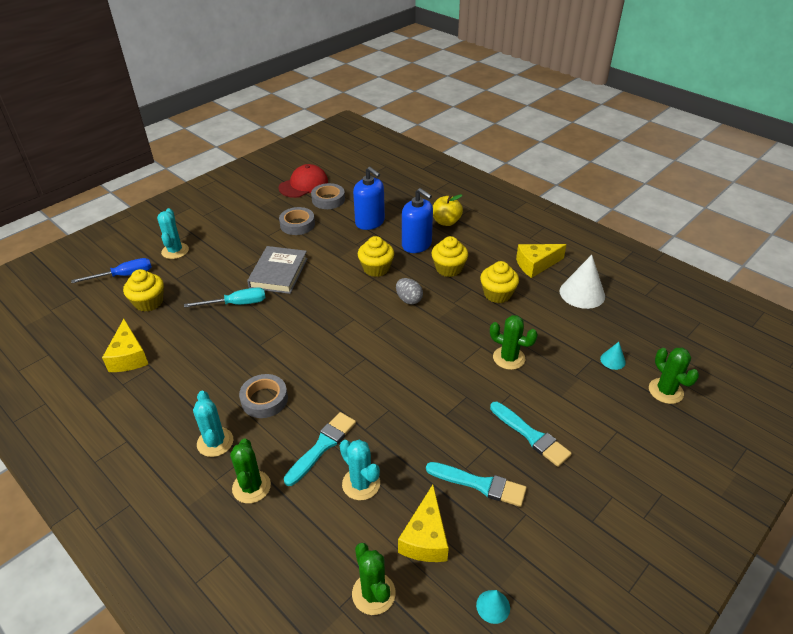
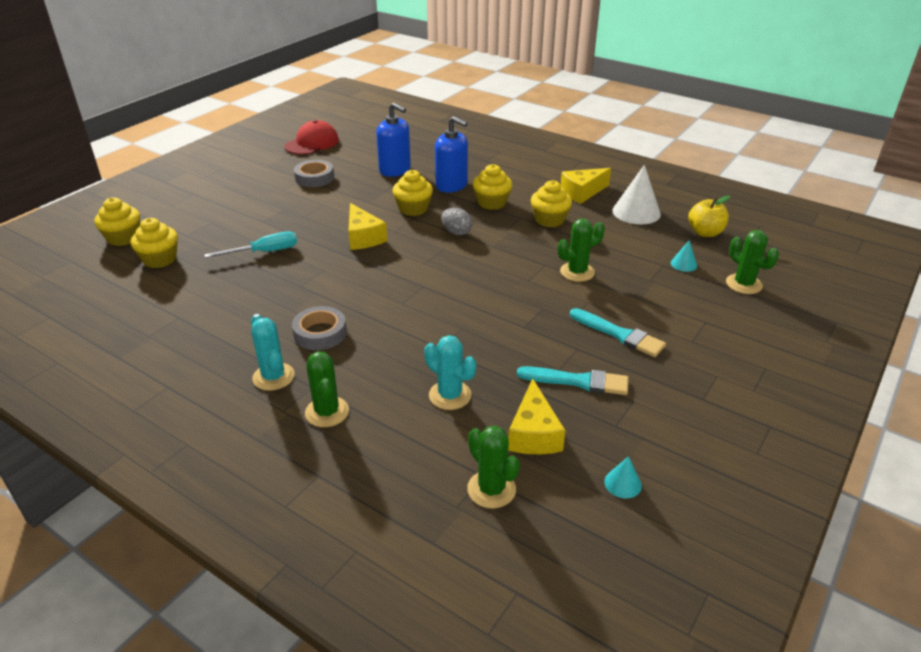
camera: 10 degrees left, 5 degrees down
blue screwdriver [71,258,152,283] -> yellow cupcake [94,197,140,246]
yellow cheese [102,319,148,372] -> yellow cheese moved to [348,203,387,250]
turquoise cactus [157,208,189,259] -> none
grey book [247,246,308,294] -> none
turquoise brush [284,412,356,486] -> none
grey tape [311,183,345,209] -> none
yellow apple [433,194,463,226] -> yellow apple moved to [688,196,730,237]
green cactus [490,315,538,370] -> green cactus turned 45 degrees counterclockwise [558,219,605,282]

